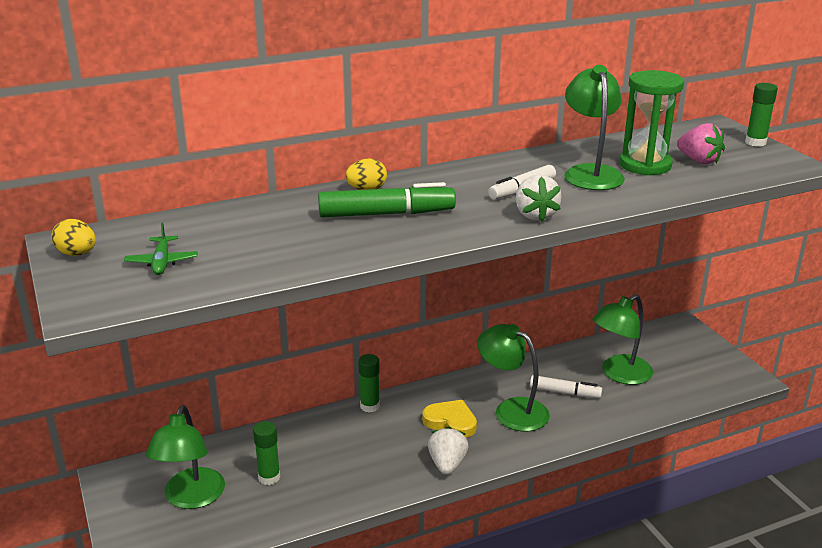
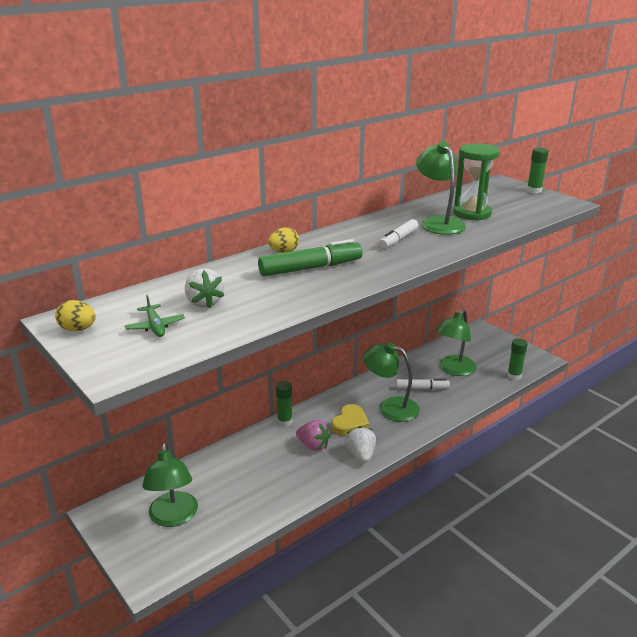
camera: 15 degrees left, 0 degrees up
green glue stick [253,421,280,485] -> green glue stick moved to [507,338,527,380]
yellow heart [422,400,477,438] -> yellow heart turned 105 degrees clockwise [331,404,369,435]
white strawberry [516,175,561,222] -> white strawberry moved to [185,268,225,308]
pink strawberry [677,123,725,164] -> pink strawberry moved to [296,420,331,451]

